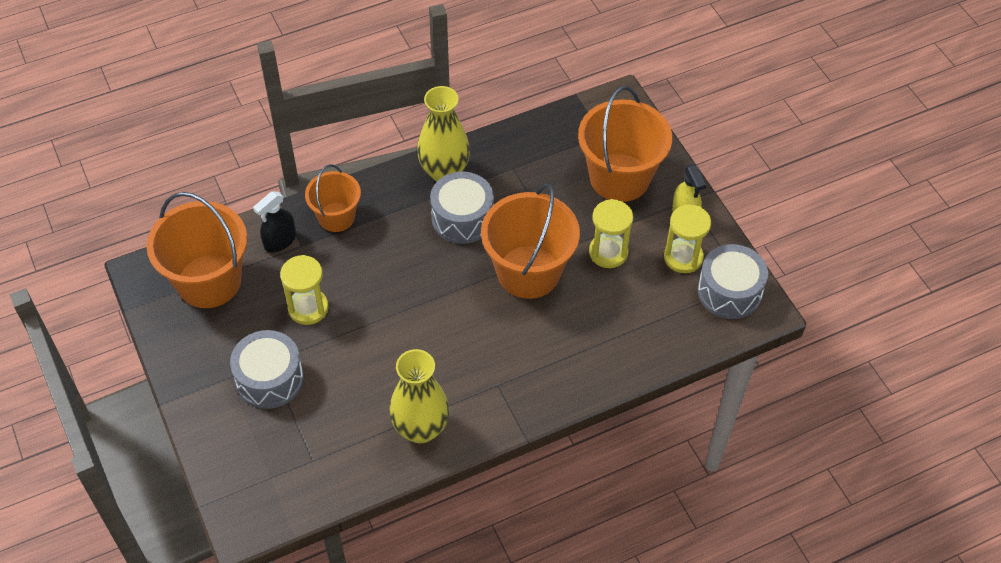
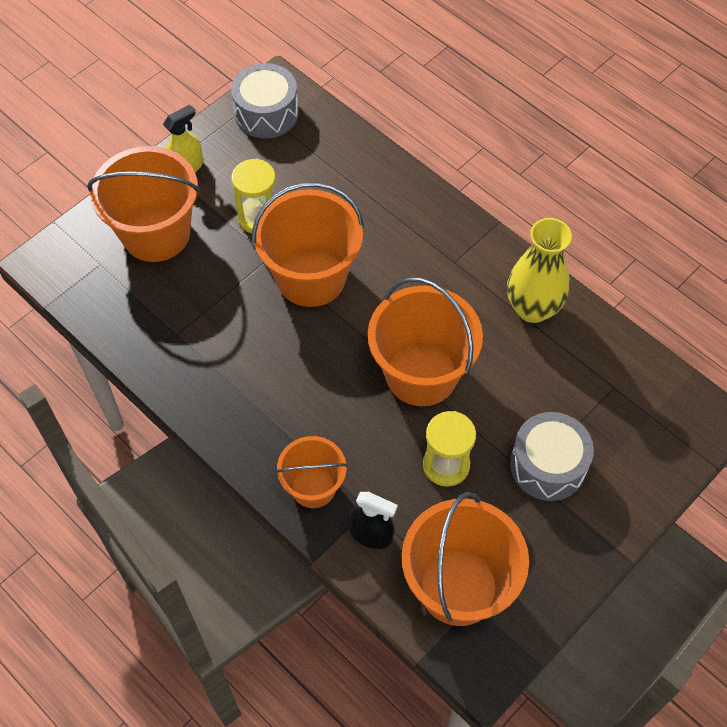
camera: 110 degrees left, 5 degrees up
yellow vase [417,86,470,182] -> none
grey drum [430,172,494,244] -> none
yellow hourglass [664,204,711,273] -> none
none -> orange bucket [368,277,483,406]

